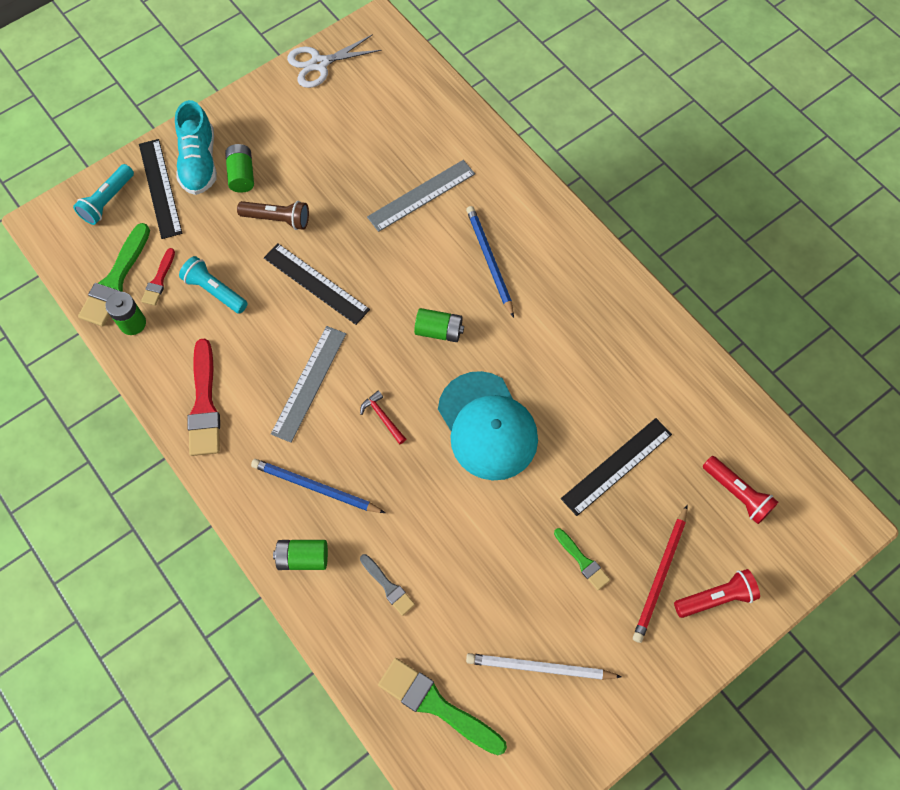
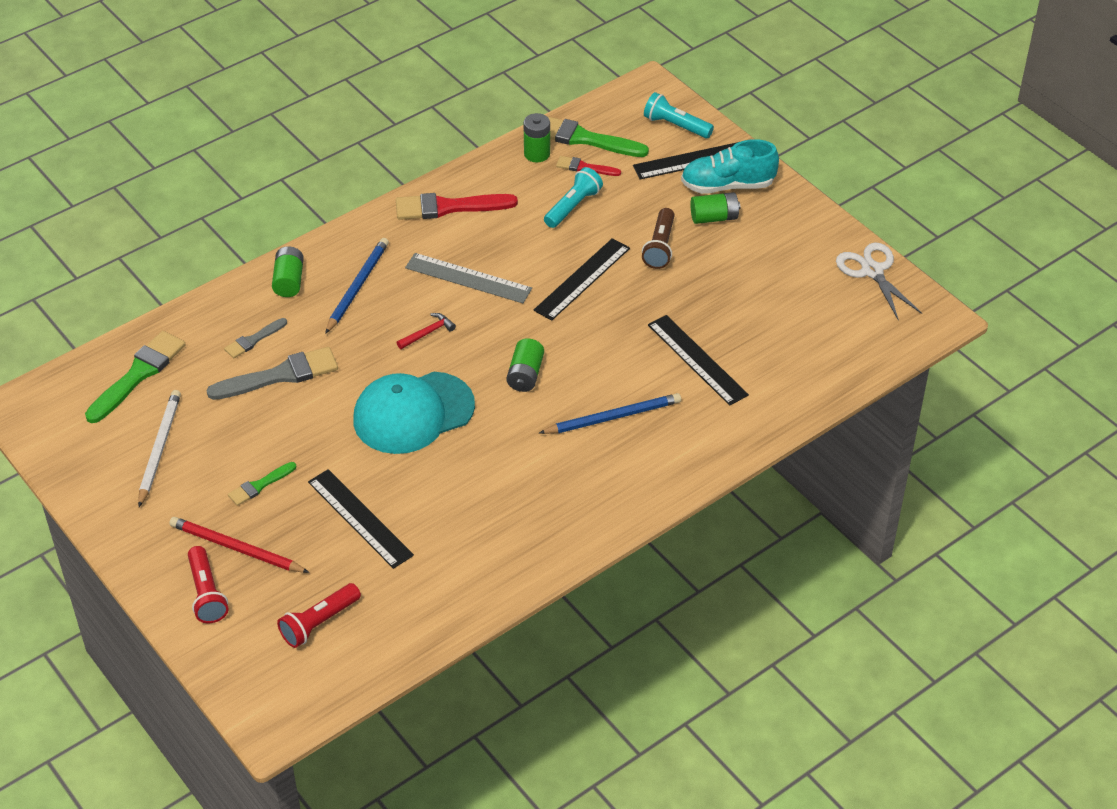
camera: 90 degrees right, 20 degrees down
grey ruler [367,160,475,232] -> black ruler [648,315,749,406]
none -> grey brush [206,347,338,400]

